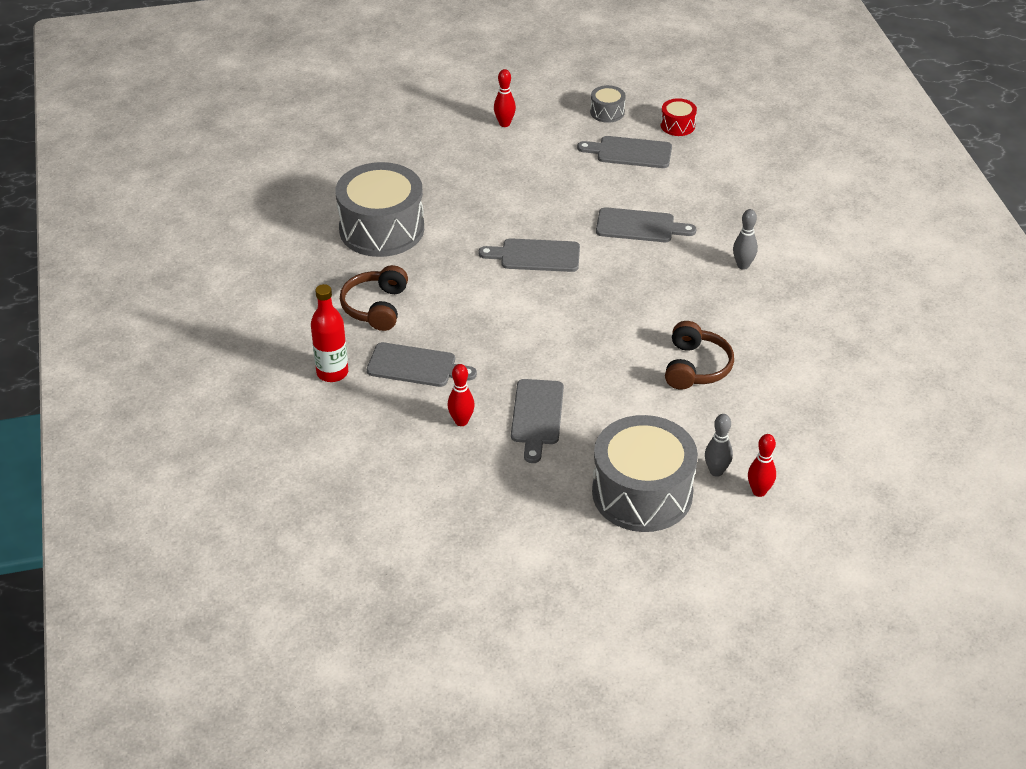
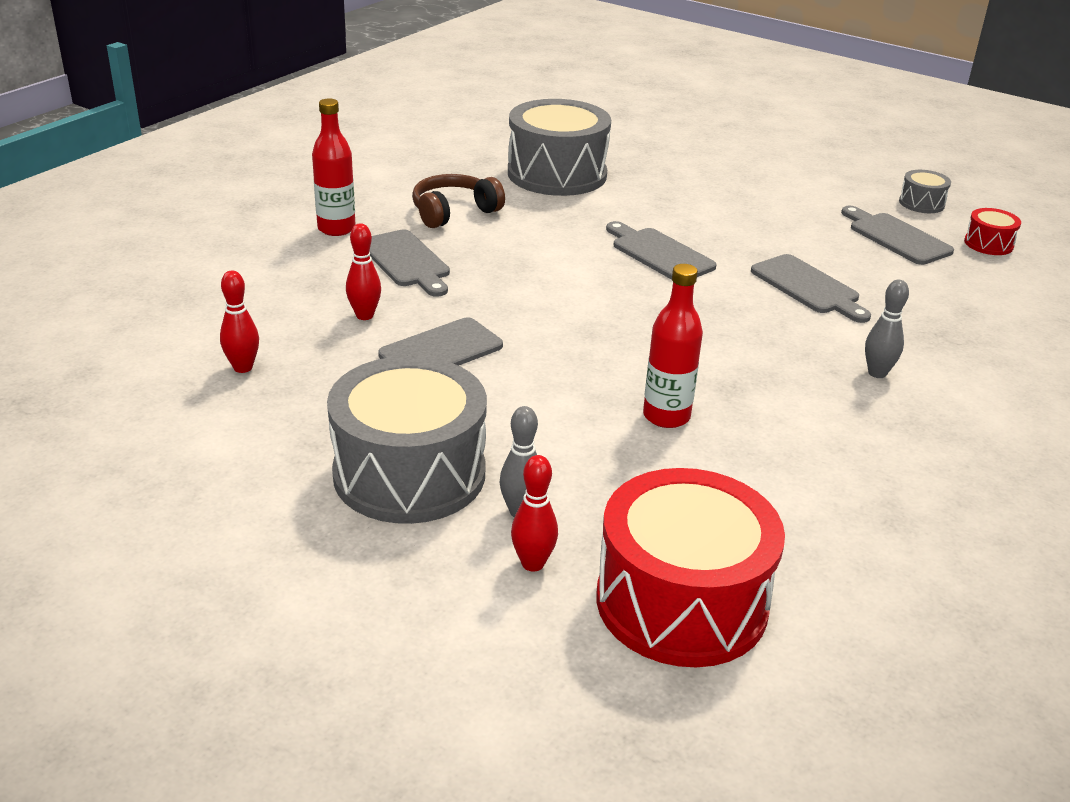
camera: 45 degrees right, 10 degrees down
red bowling pin [494,69,516,127] -> red bowling pin moved to [220,270,259,373]
brown headphones [665,321,734,390] -> red bottle [643,264,703,428]
none -> red drum [597,468,785,667]

